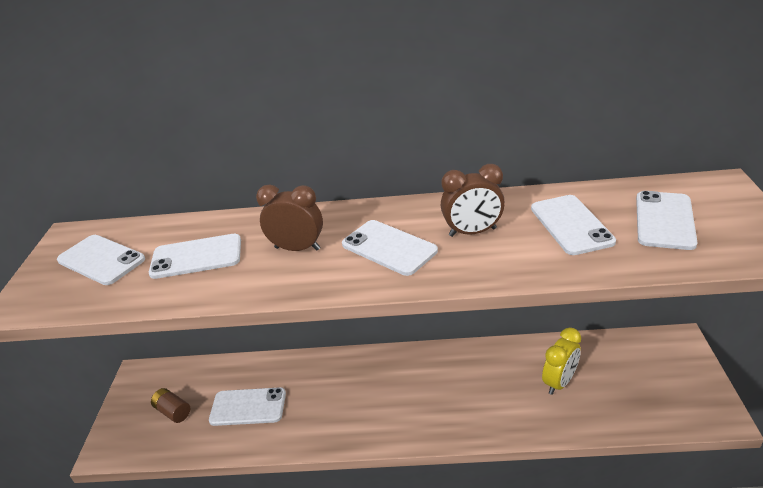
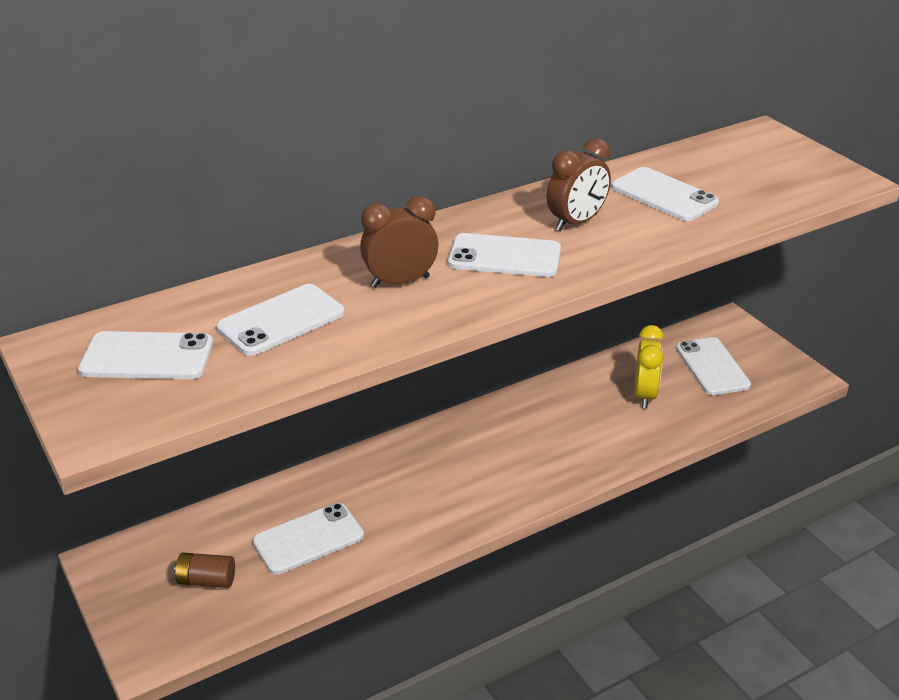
camera: 35 degrees left, 0 degrees up
white phone [636,191,698,250] -> white phone moved to [676,337,751,395]

